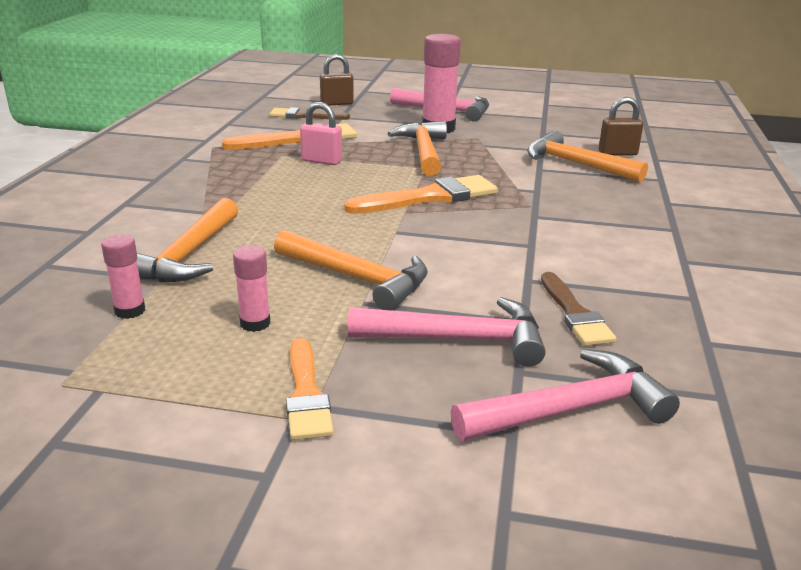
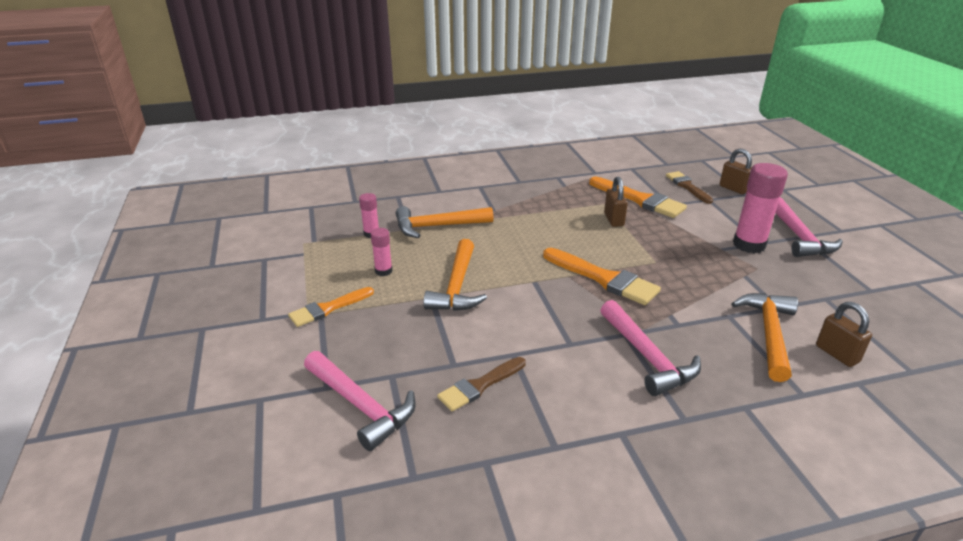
camera: 65 degrees right, 5 degrees up
pink padlock [300,102,342,165] -> brown padlock [604,177,628,227]
pink hammer [348,297,545,367] -> pink hammer moved to [600,300,701,396]
orange hammer [388,121,447,176] -> none

